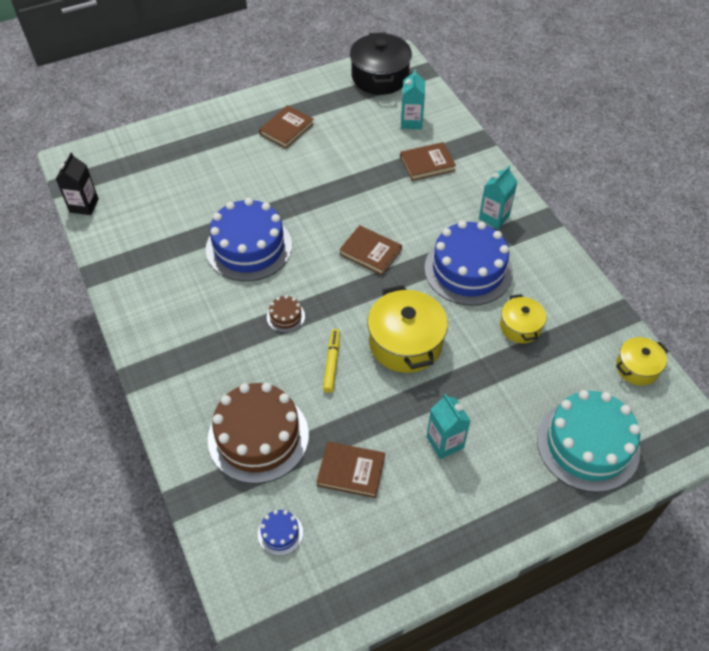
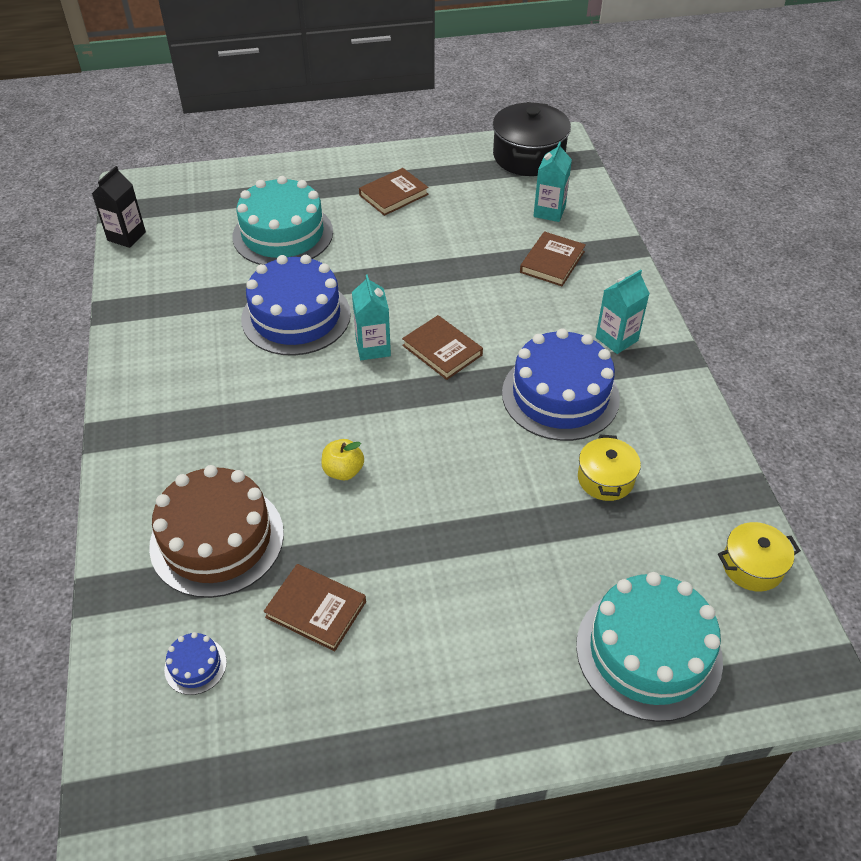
camera: 15 degrees right, 5 degrees down
brown cake [267,295,305,333] -> none
yellow marker [323,329,340,393] -> yellow apple [321,439,364,480]
yellow pot [367,285,448,373] -> none
brown book [400,142,456,181] -> brown book turned 60 degrees counterclockwise [520,231,586,286]
turquoise carton [427,394,471,459] -> turquoise carton moved to [352,274,391,360]
none -> turquoise cake [233,176,333,265]

